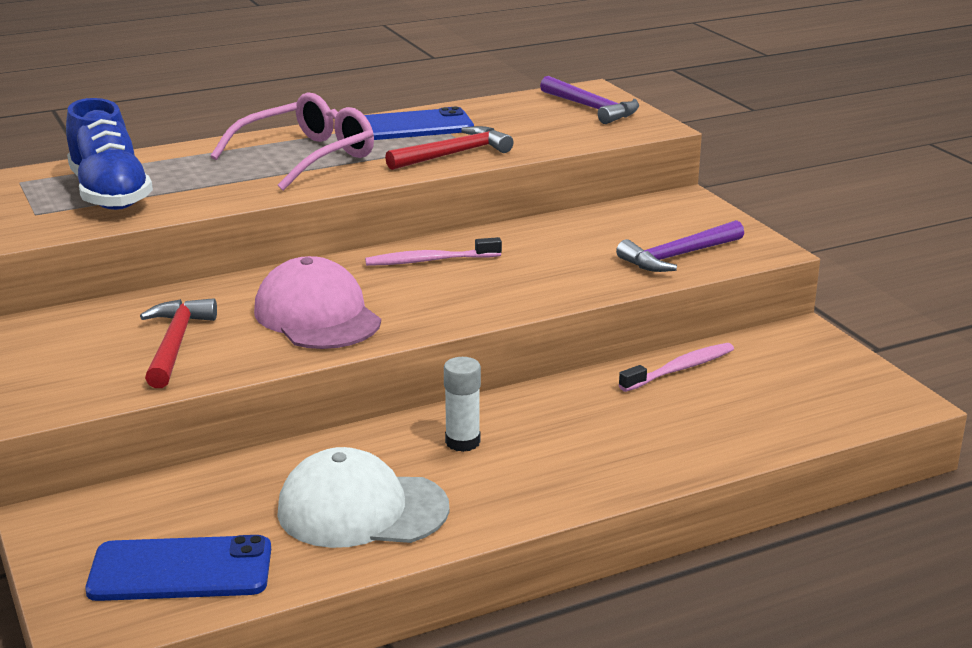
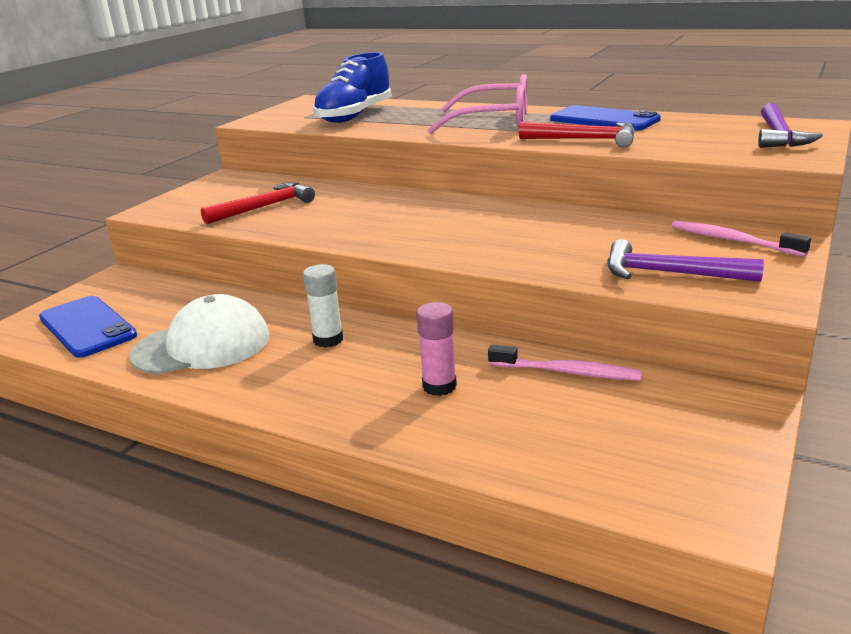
camera: 55 degrees right, 0 degrees up
pink cap [254,256,381,349] -> none
white cap [277,447,449,548] -> white cap turned 105 degrees clockwise [129,294,269,374]
pink toothbrush [365,237,502,266] -> pink toothbrush moved to [671,221,811,257]
none -> pink glue stick [417,302,457,396]

